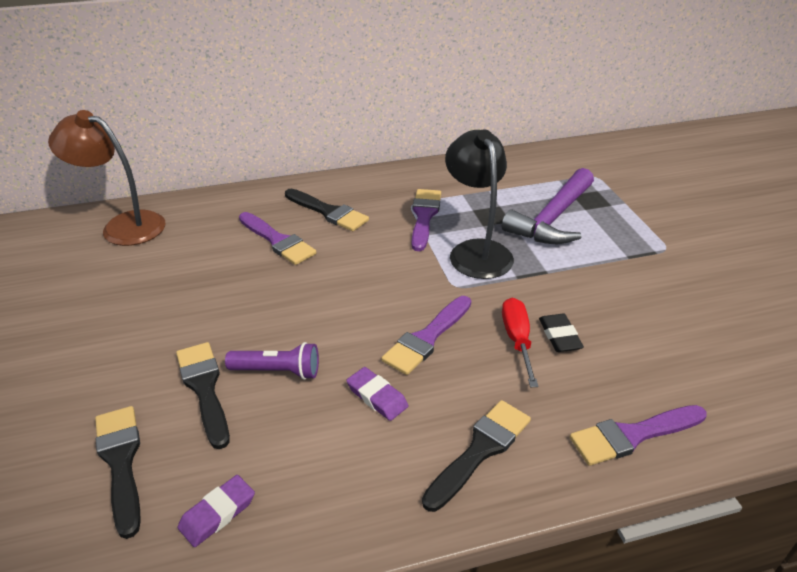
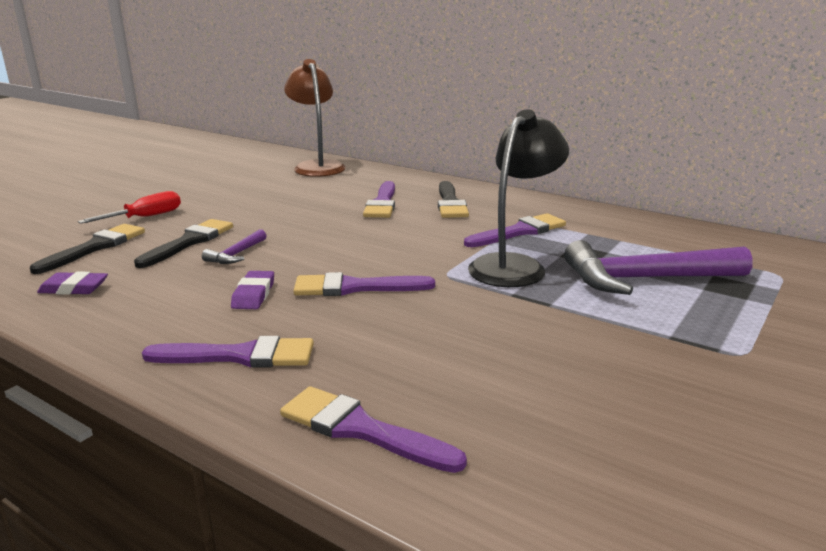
camera: 50 degrees right, 15 degrees down
purple flashlight [225,342,319,380] -> purple hammer [202,229,267,264]
black brush [422,400,531,512] -> purple brush [142,336,314,368]
red screwdriver [502,298,538,387] -> red screwdriver moved to [78,191,181,224]
black eraser [539,314,584,352] -> none

